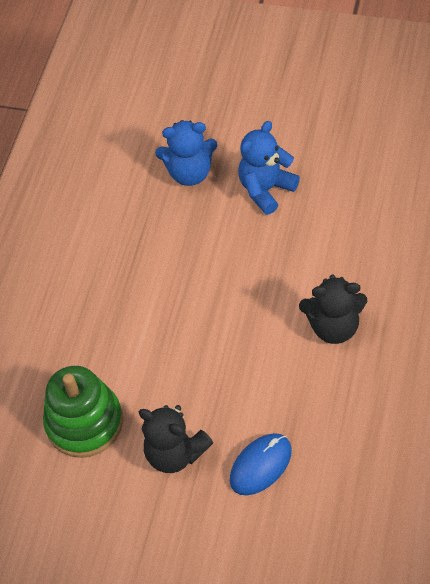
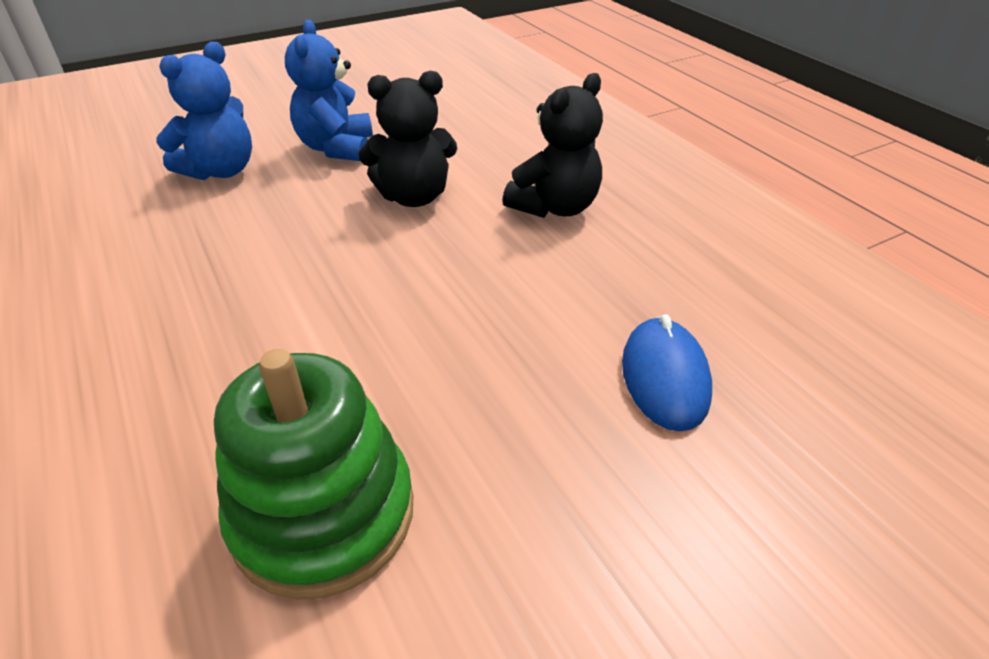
camera: 50 degrees left, 15 degrees down
black teddy bear [139,405,213,473] -> black teddy bear moved to [358,71,457,207]

